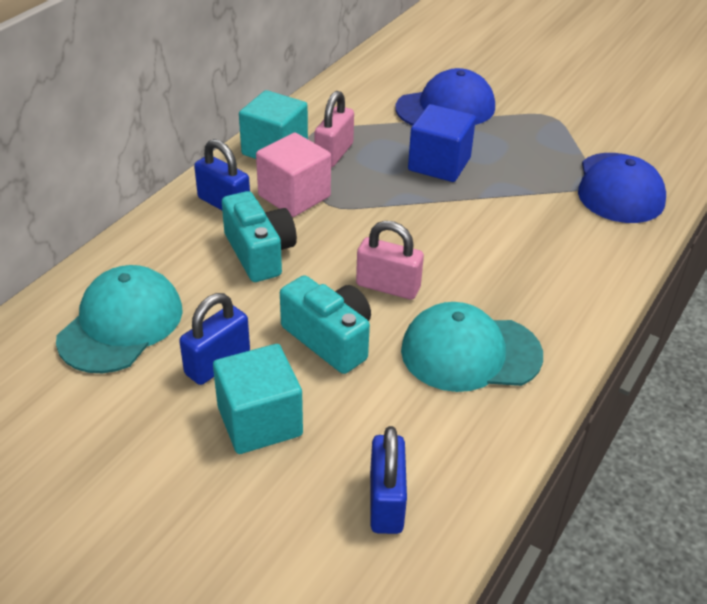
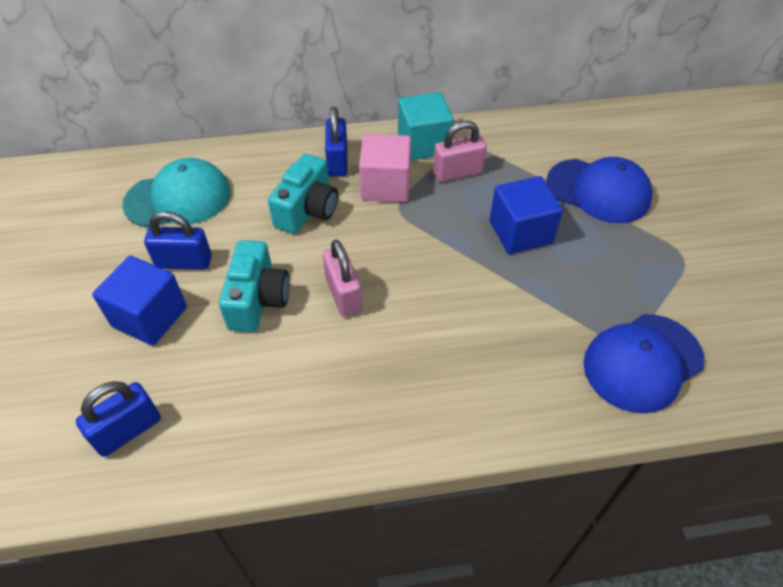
camera: 50 degrees right, 10 degrees up
turquoise cube [213,344,303,454] -> blue cube [92,256,187,346]
turquoise cap [401,302,543,392] -> none

